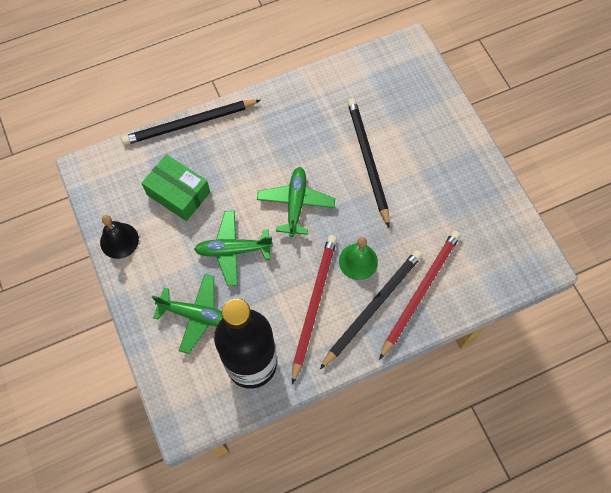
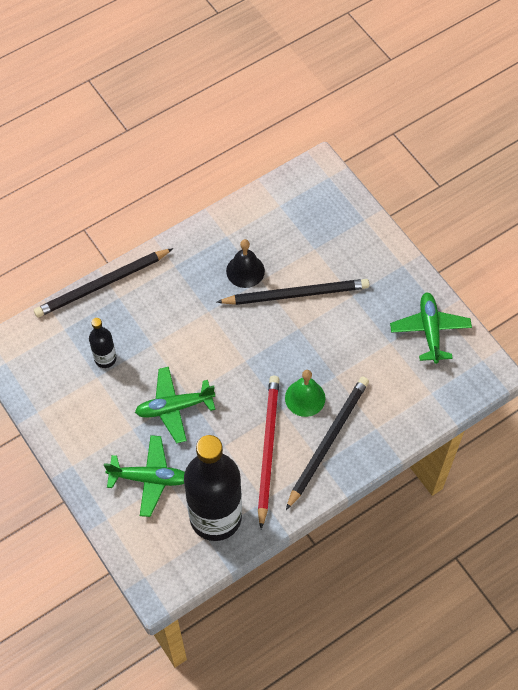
camera: 10 degrees left, 5 degrees down
black bell [100,215,139,259] -> black bell moved to [226,239,265,288]
green box [141,154,210,221] -> black bottle [89,318,117,368]
green plane [257,167,335,237] -> green plane moved to [390,292,472,364]
black pencil [347,98,390,227] -> black pencil turned 105 degrees clockwise [217,279,369,305]
red pencil [379,230,461,360] -> none

